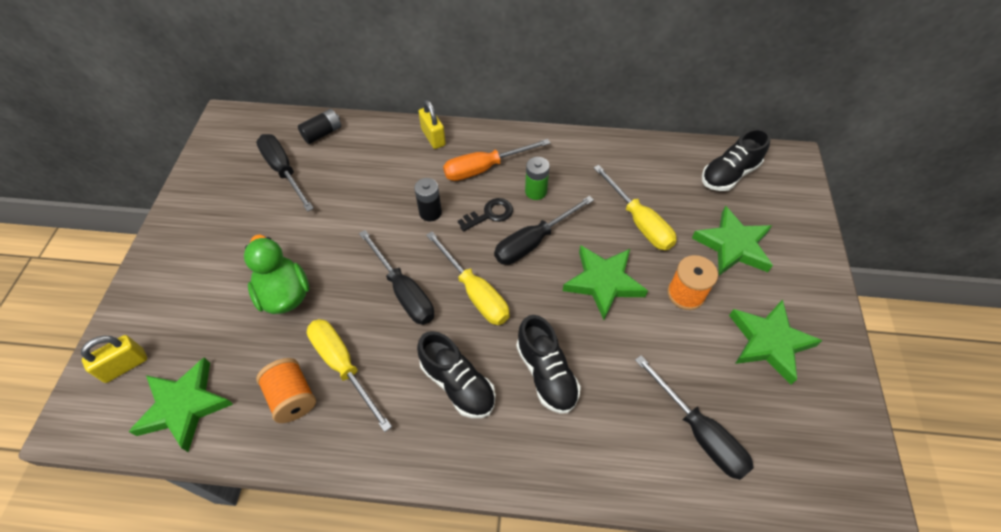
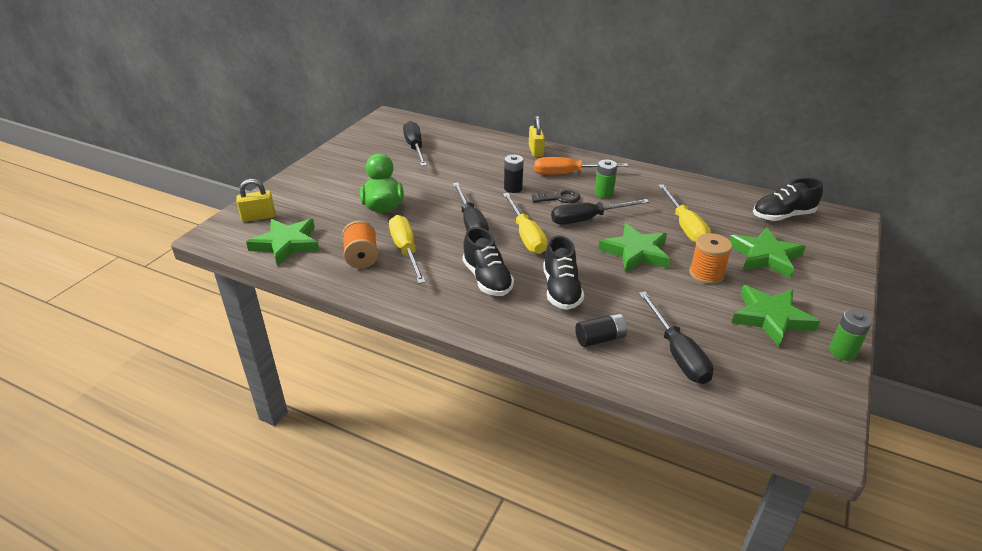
camera: 20 degrees right, 20 degrees down
black battery [298,109,341,144] -> black battery moved to [575,313,627,347]
none -> green battery [829,309,872,361]

